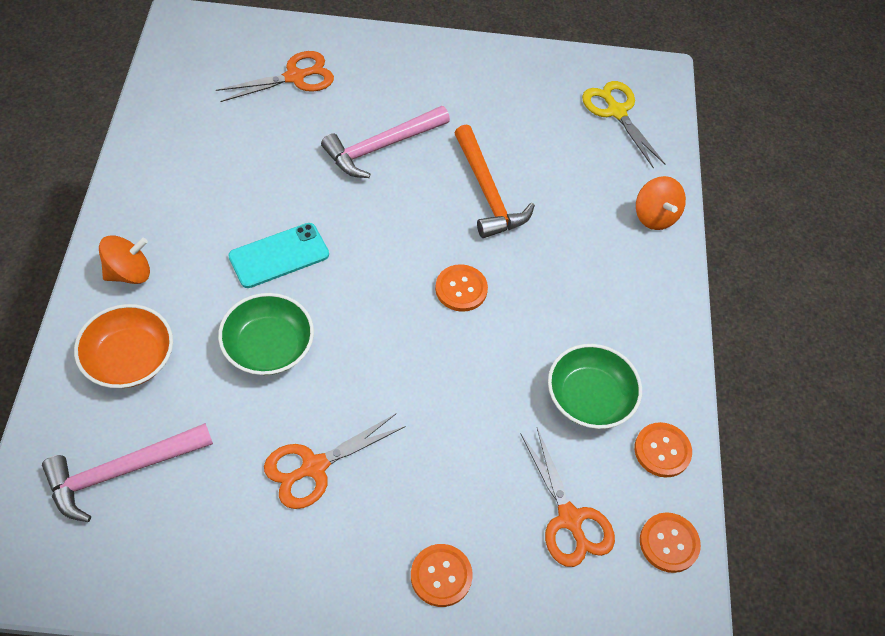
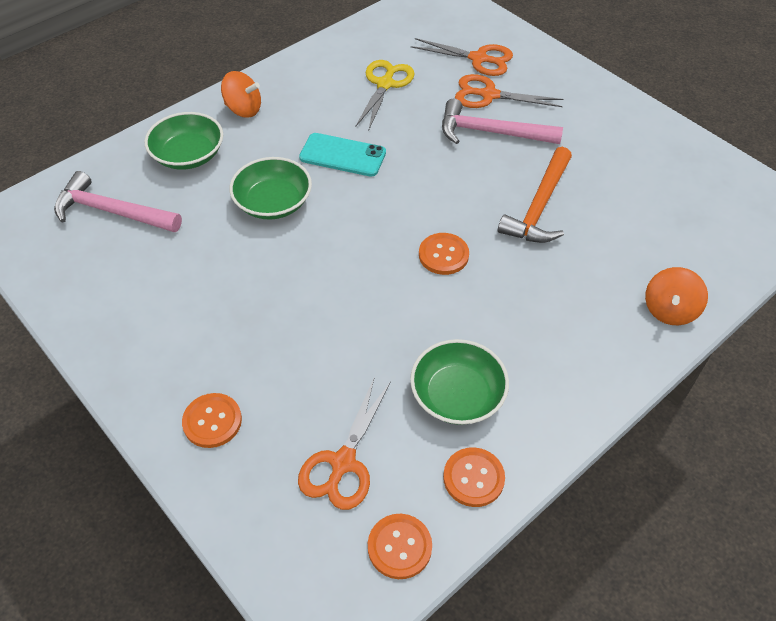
camera: 50 degrees right, 5 degrees down
orange bowl [74,304,173,388] -> green bowl [145,112,223,170]
orange scissors [264,413,406,509] -> orange scissors moved to [455,74,563,108]
yellow scissors [582,81,666,168] -> yellow scissors moved to [356,60,414,129]

